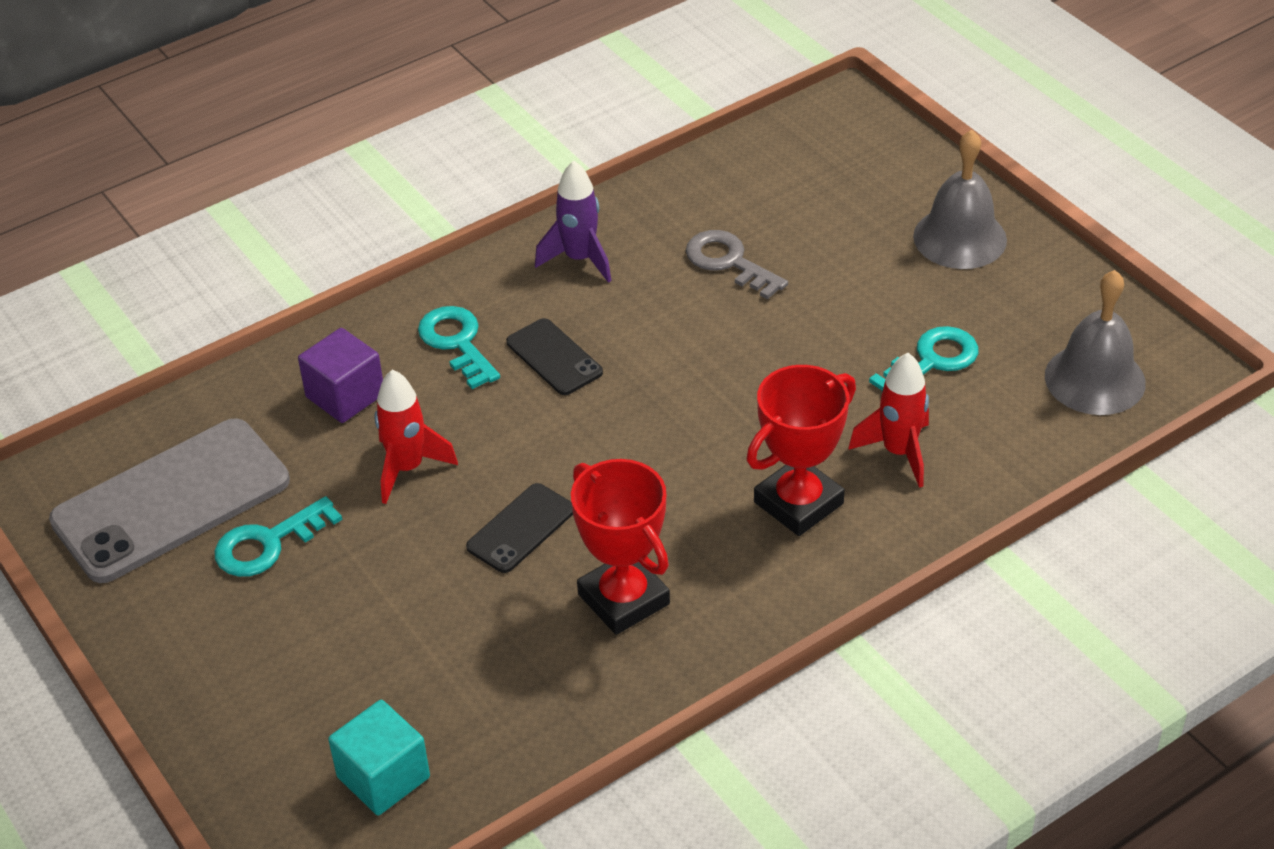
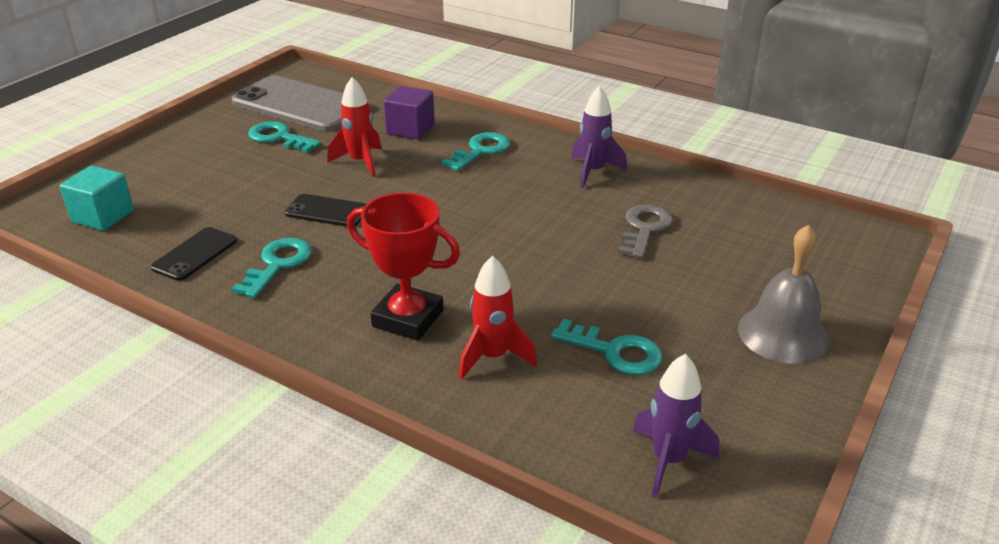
camera: 65 degrees right, 10 degrees down
black phone [506,318,603,395] -> black phone moved to [151,227,237,281]
red trophy [571,459,670,635] -> turquoise key [232,238,312,298]
grey bell [1045,270,1146,415] -> purple rocket [632,354,719,498]

